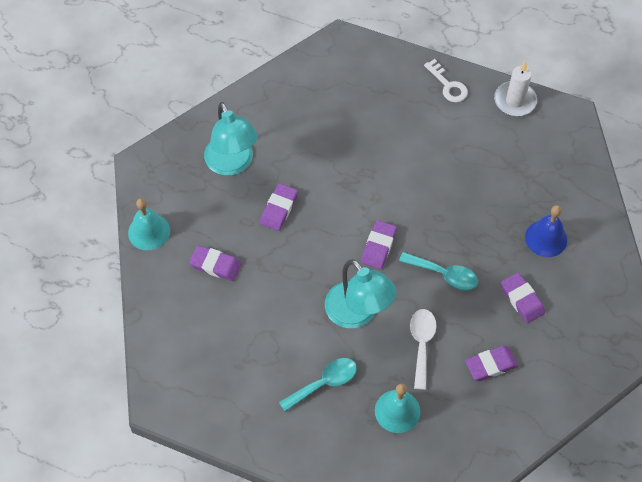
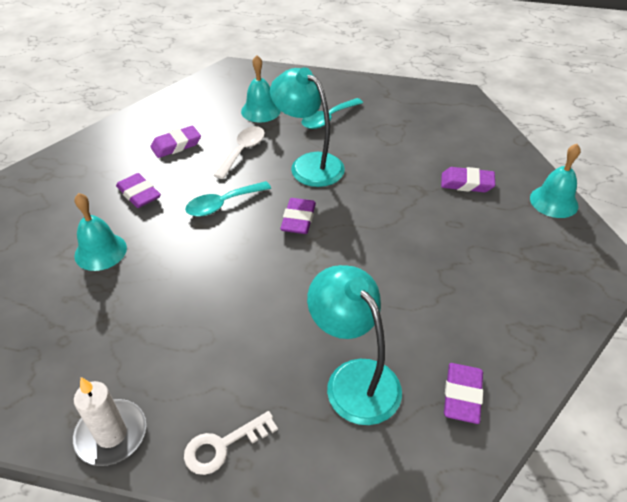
camera: 170 degrees right, 15 degrees down
turquoise lamp [204,102,258,176] -> turquoise lamp moved to [307,265,402,425]
purple eraser [260,183,298,231] -> purple eraser moved to [444,363,483,424]
turquoise spoon [399,252,478,290] -> turquoise spoon turned 45 degrees counterclockwise [185,181,271,217]
white spoon [410,309,437,390] -> white spoon turned 150 degrees counterclockwise [214,126,265,179]
white key [424,59,468,102] -> white key turned 75 degrees counterclockwise [184,411,278,475]
blue bell [525,205,567,257] -> turquoise bell [74,193,127,271]

